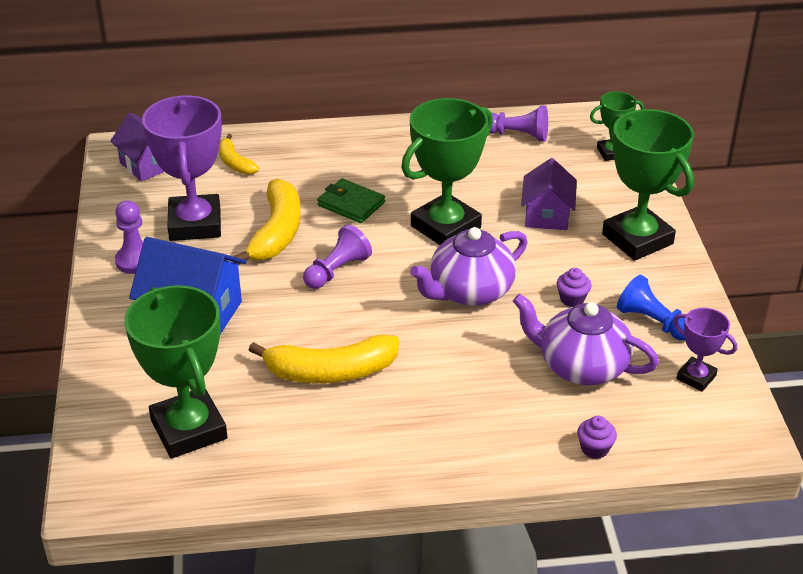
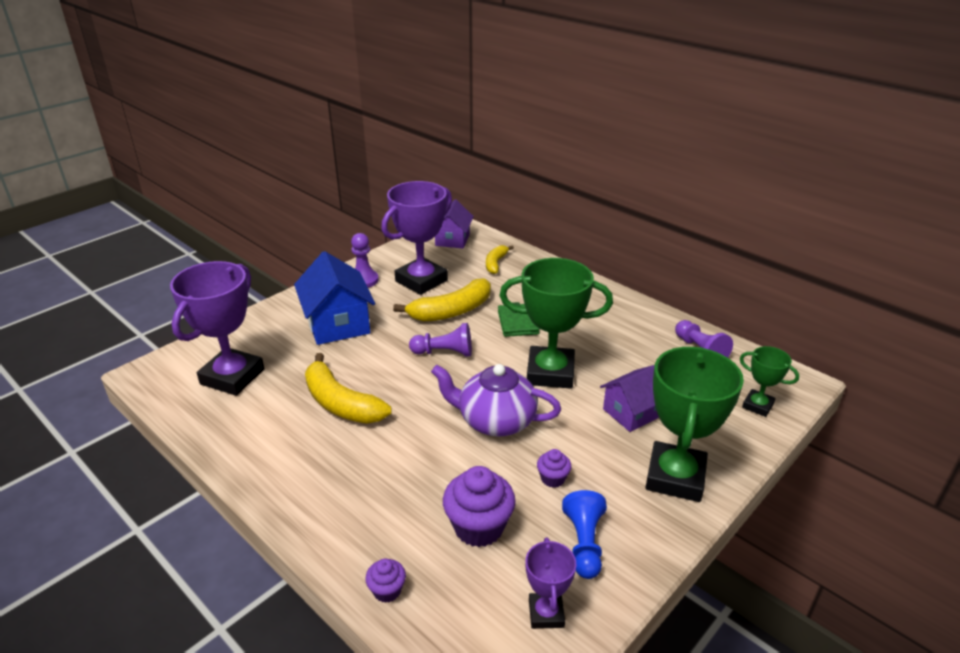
camera: 50 degrees right, 5 degrees down
green trophy [124,285,228,459] -> purple trophy [170,261,265,396]
purple teapot [513,294,659,385] -> purple cupcake [443,466,516,547]

